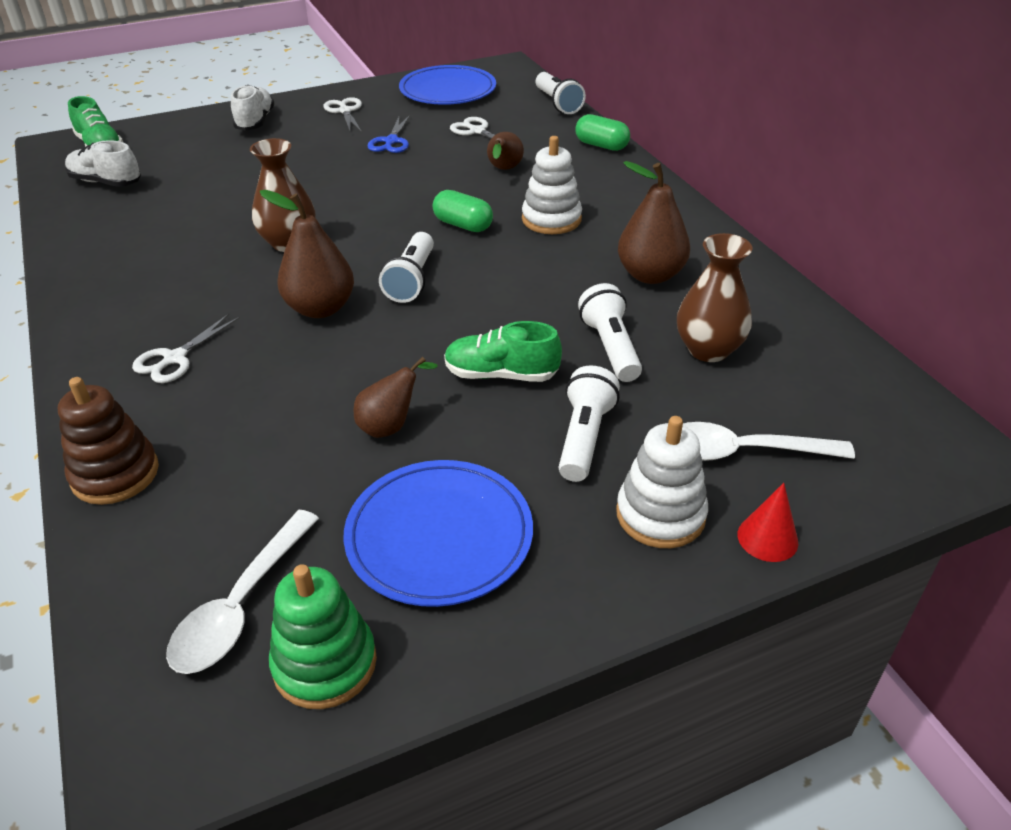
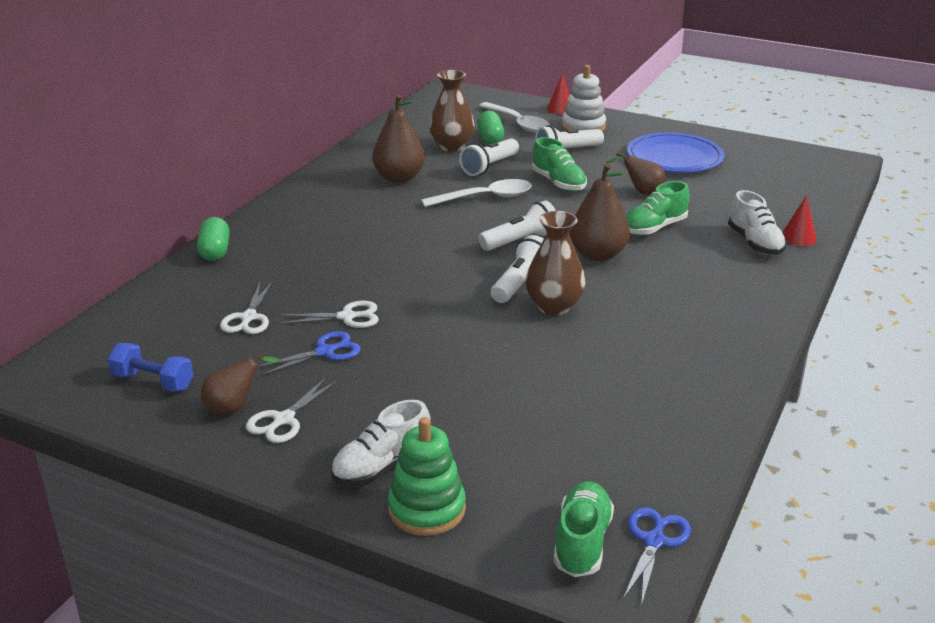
camera: 130 degrees left, 10 degrees down
brown stacking toy [58,377,159,505] -> red cone [782,195,817,246]
white shoe [65,140,141,187] -> white shoe moved to [728,190,787,255]
white scissors [132,314,240,383] -> white scissors moved to [278,301,379,328]
white spoon [166,510,319,674] -> white spoon moved to [421,179,532,207]
green stacking toy [269,564,377,709] -> green stacking toy moved to [388,417,466,536]
blue plate [399,65,496,105] -> blue dumbbell [108,343,193,392]
green capsule [433,190,493,232] -> green capsule moved to [477,111,504,144]
brown pear [487,132,524,170] -> brown pear moved to [201,351,280,415]
white stacking toy [522,136,582,234] -> none
white flashlight [536,72,586,114] -> white flashlight moved to [491,235,544,303]
none -> blue scissors [623,508,691,606]
none -> green shoe [626,181,690,235]

